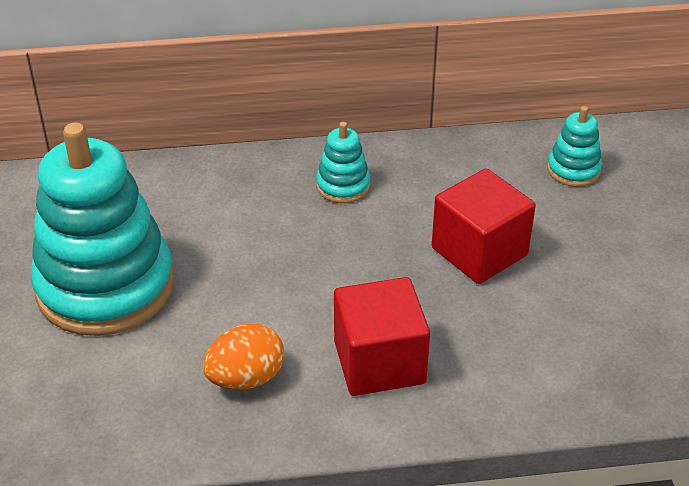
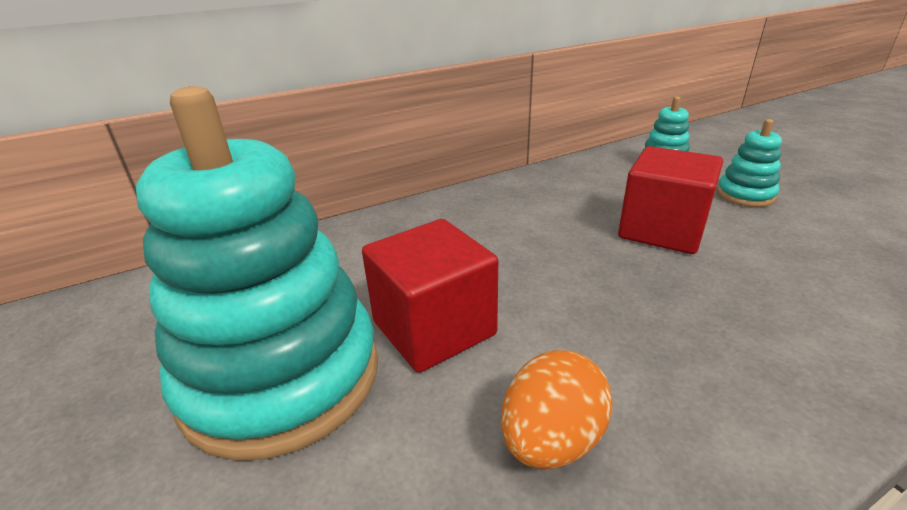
camera: 20 degrees left, 10 degrees down
turquoise stacking toy [316,122,371,203] -> turquoise stacking toy moved to [717,119,782,207]
red cube [334,277,430,396] -> red cube moved to [362,219,498,373]

